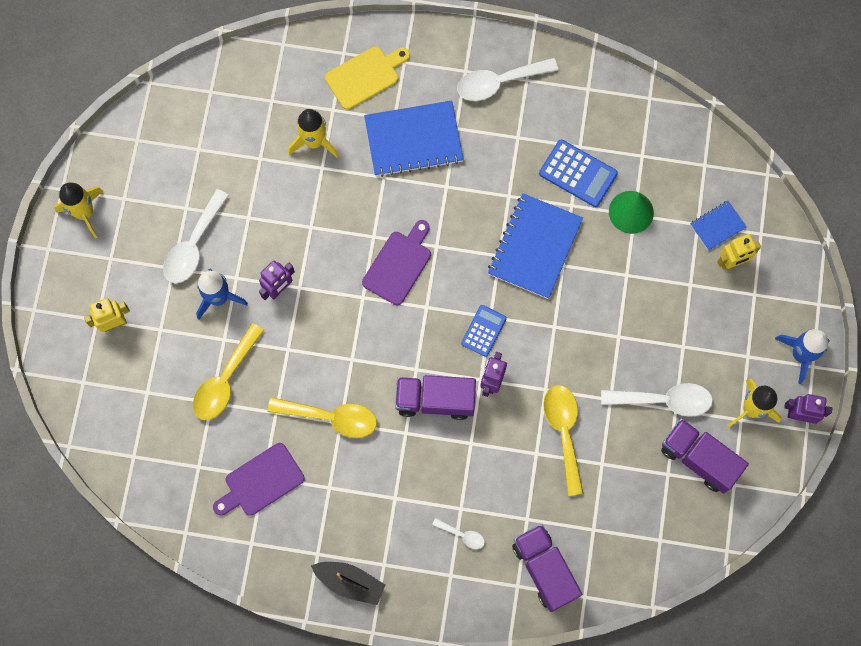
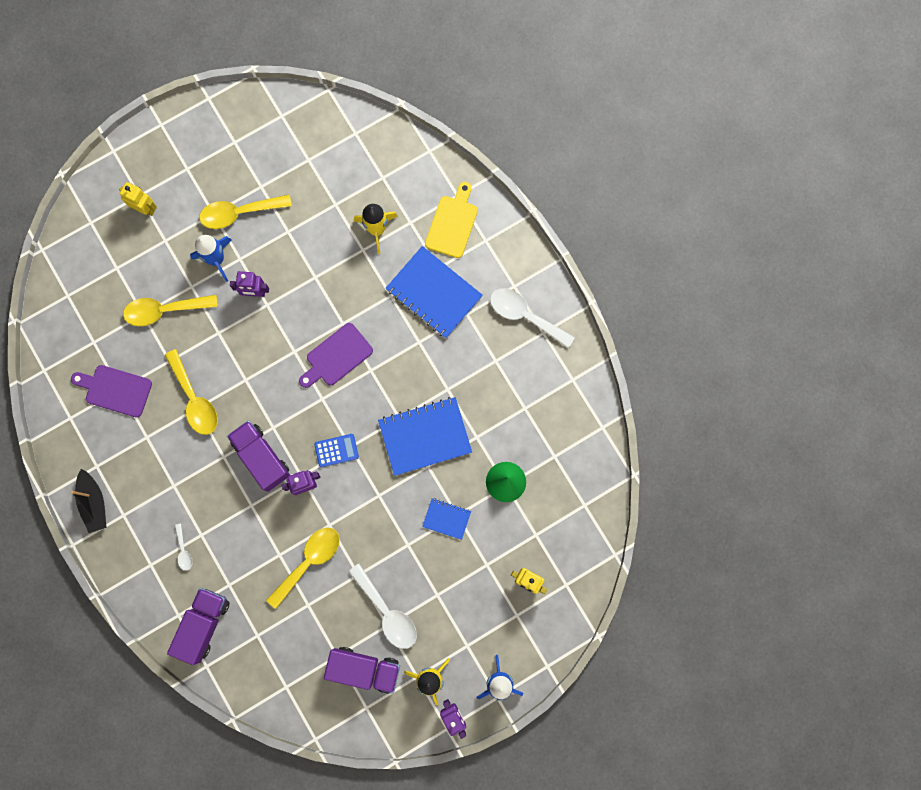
camera: 50 degrees right, 5 degrees up
yellow rocket [54,183,103,238] -> none
white spoon [163,189,229,283] -> yellow spoon [199,195,292,229]
yellow cutting board [325,46,410,110] -> yellow cutting board turned 90 degrees counterclockwise [425,182,478,258]
purple cutting board [362,220,431,305] -> purple cutting board turned 150 degrees clockwise [299,323,373,388]
blue calculator [539,139,618,207] -> none
purple truck [661,418,749,493] -> purple truck turned 105 degrees clockwise [324,647,400,694]
blue notebook [690,201,747,251] -> blue notebook moved to [422,498,471,540]

